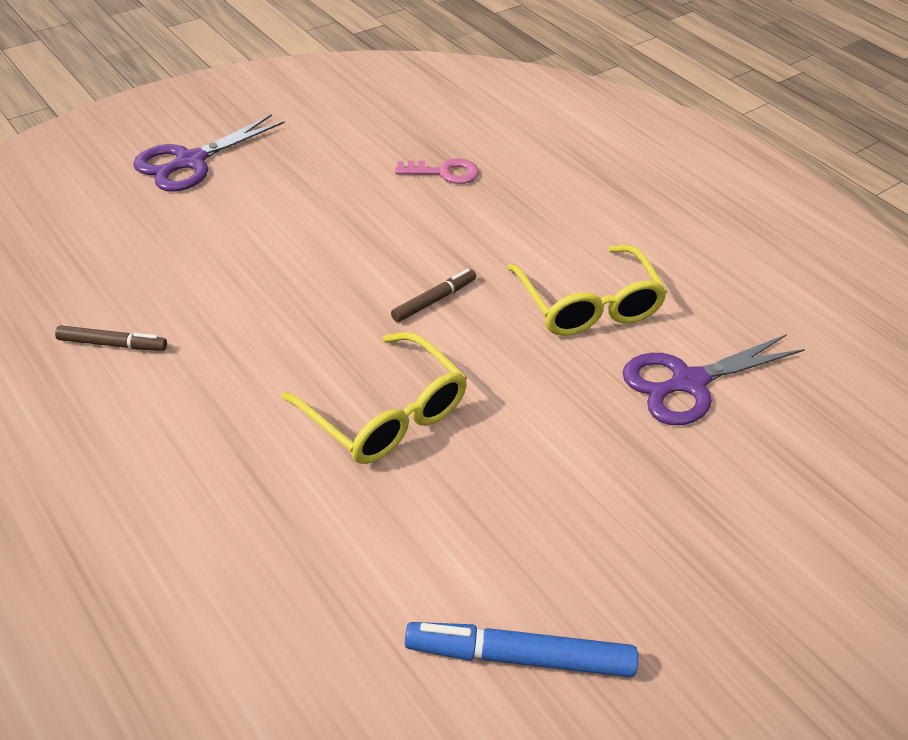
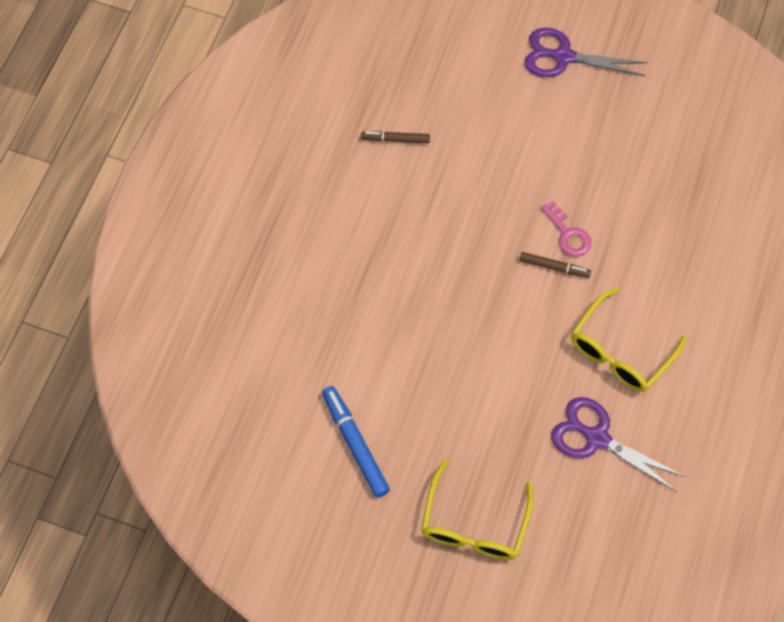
camera: 60 degrees right, 20 degrees up
brown marker [55,325,167,351] -> brown marker turned 120 degrees clockwise [361,131,430,143]
yellow glasses [282,332,467,464] -> yellow glasses moved to [421,460,533,560]
pink key [395,158,479,184] -> pink key moved to [541,201,591,257]

